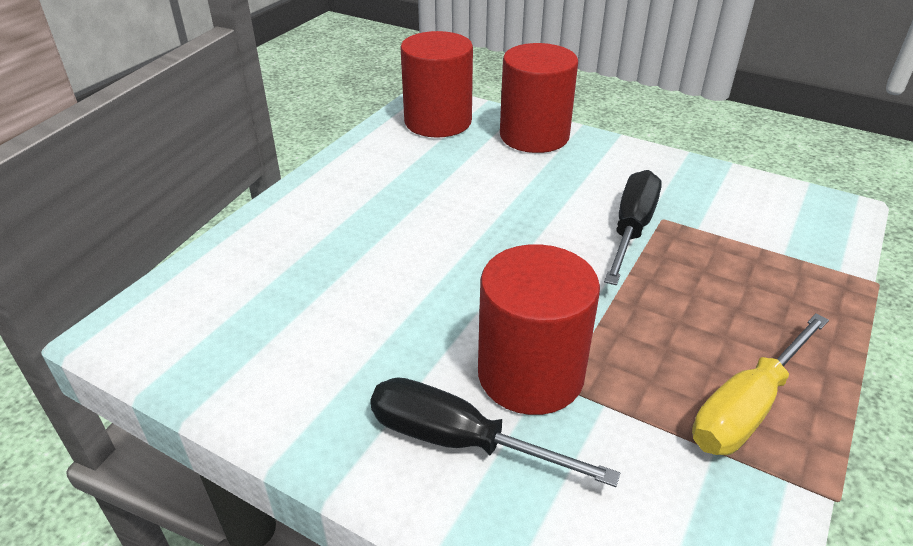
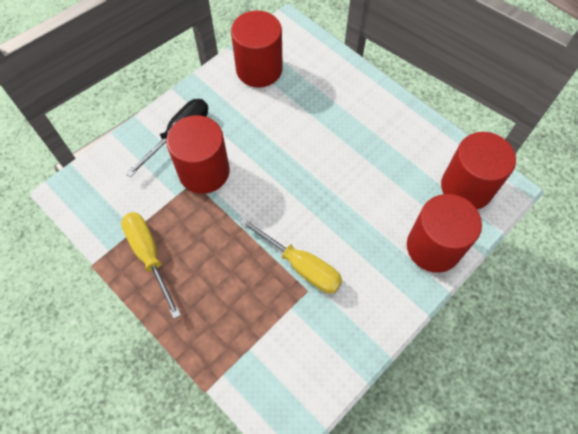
camera: 105 degrees right, 25 degrees up
black screwdriver [604,170,662,285] -> yellow screwdriver [239,217,342,294]
none -> red cylinder [231,11,283,87]

